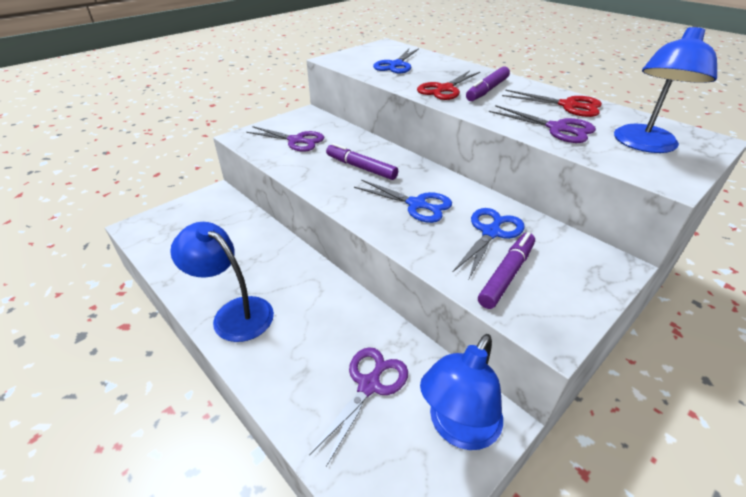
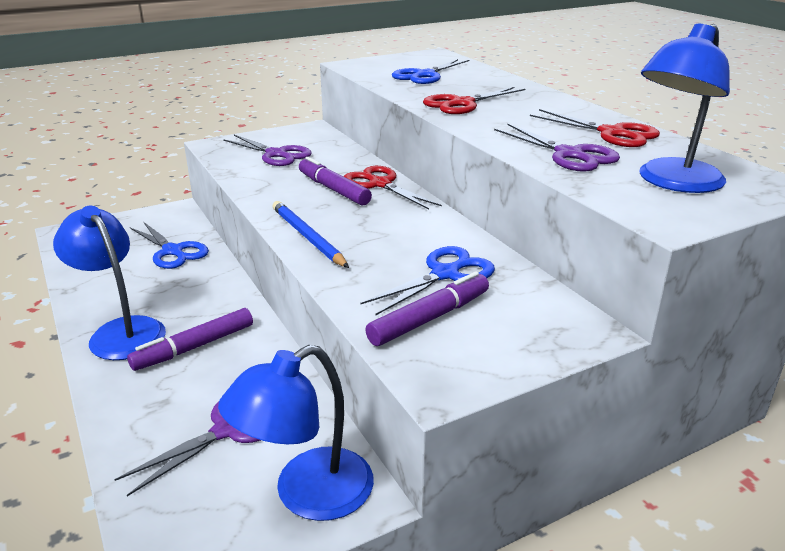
camera: 15 degrees right, 10 degrees down
blue scissors [354,179,452,223] -> blue scissors moved to [130,222,209,269]
purple marker [466,66,510,101] -> purple marker moved to [127,308,253,371]
none -> blue pencil [272,201,349,268]
none -> red scissors [344,166,442,209]

